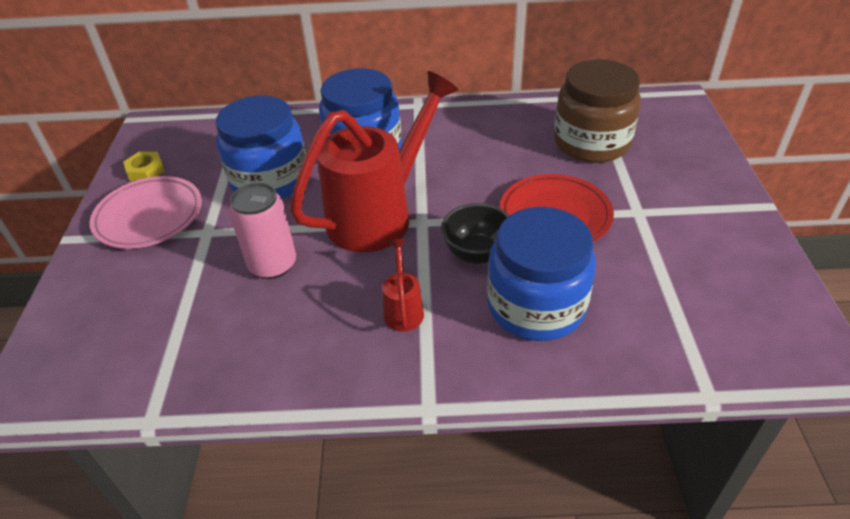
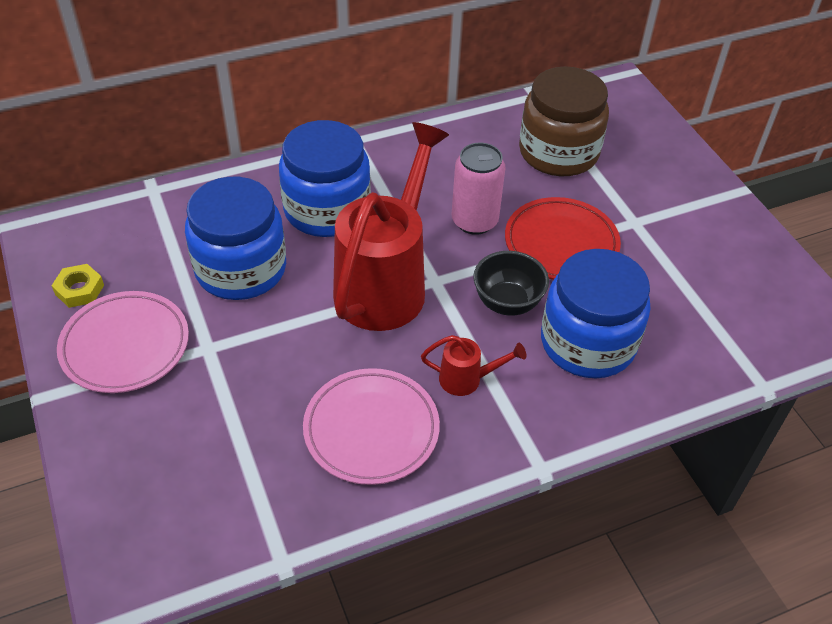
camera: 25 degrees left, 5 degrees up
pink can [229,183,296,279] -> pink can moved to [452,143,506,235]
red watering can [382,239,424,331] -> red watering can turned 120 degrees clockwise [421,335,526,396]
none -> pink plate [303,368,440,485]

